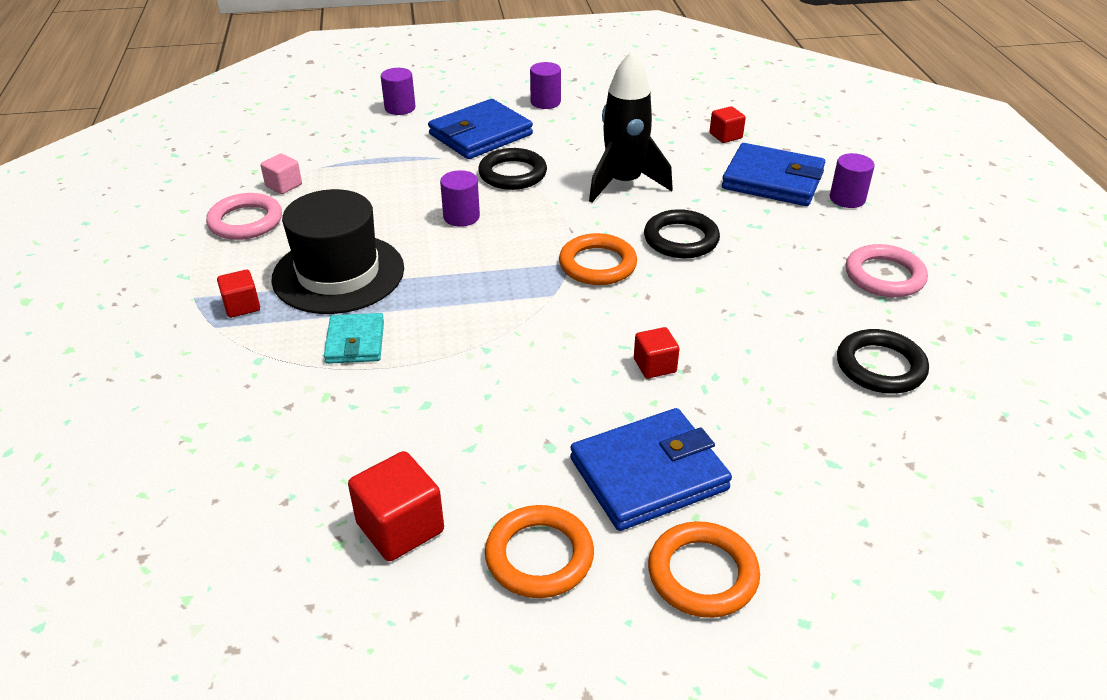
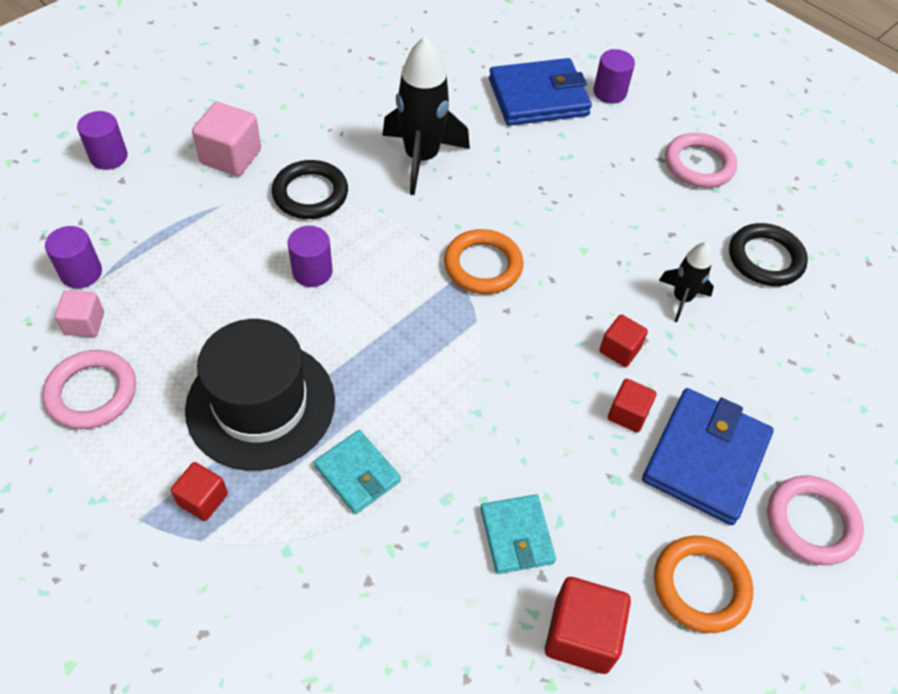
camera: 40 degrees left, 15 degrees up
blue wallet [428,99,533,159] -> pink cube [192,102,261,176]
purple cylinder [530,62,561,109] -> purple cylinder moved to [45,226,102,288]
black ring [644,209,720,258] -> none
orange ring [648,521,760,618] -> pink ring [768,475,864,565]
red cube [709,106,746,143] -> red cube moved to [608,379,657,433]
none -> turquoise wallet [481,494,556,574]
none -> black rocket [659,242,714,322]

